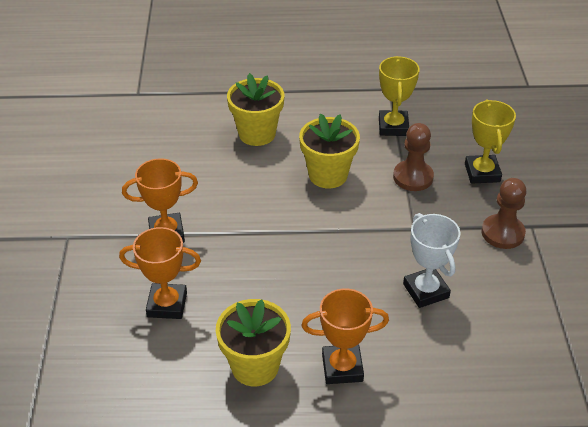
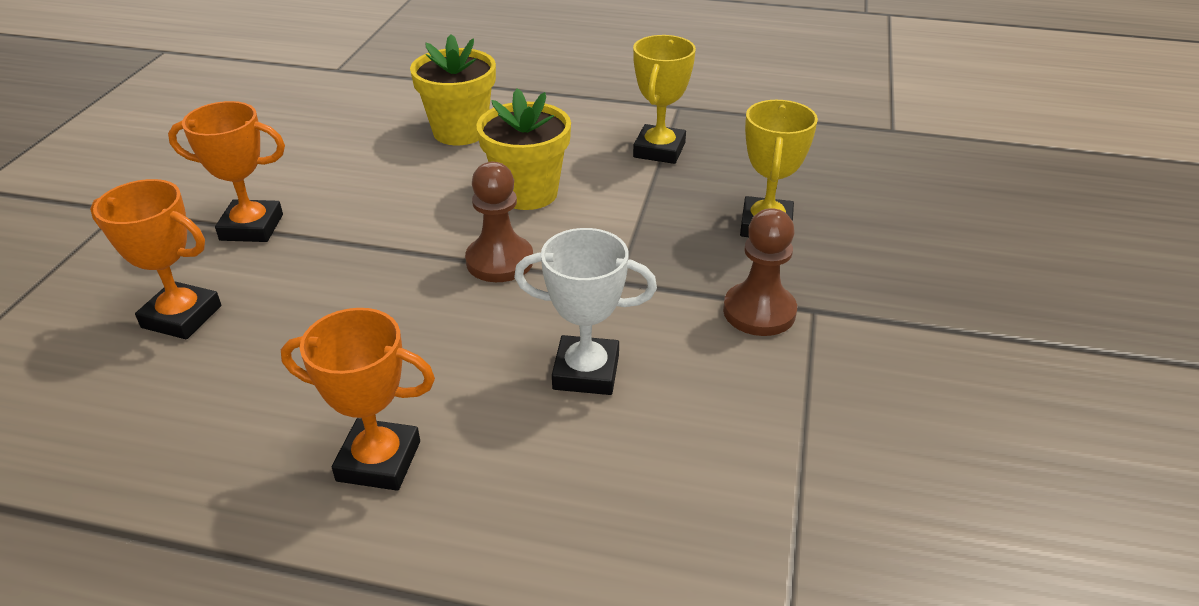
camera: 15 degrees right, 5 degrees down
yellow flower pot [216,299,291,386] -> none
brown pawn [393,123,434,191] -> brown pawn moved to [465,162,533,282]
white trophy [403,213,460,308] -> white trophy turned 75 degrees counterclockwise [514,228,657,395]

